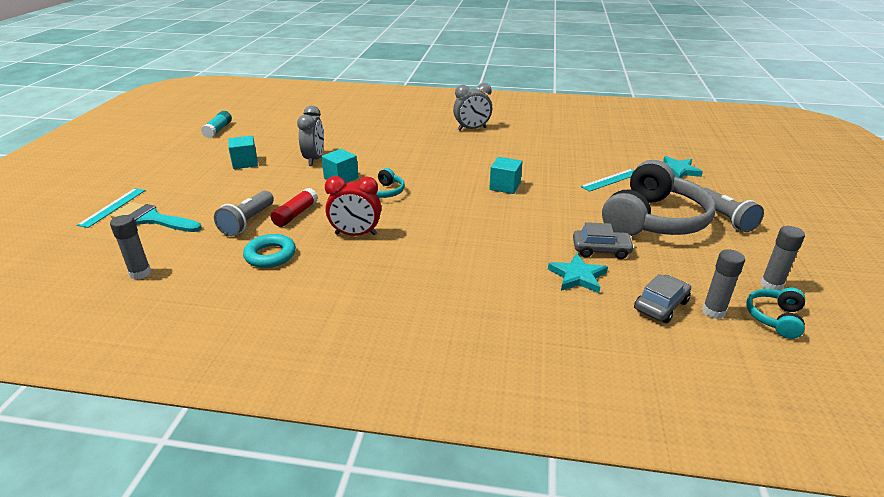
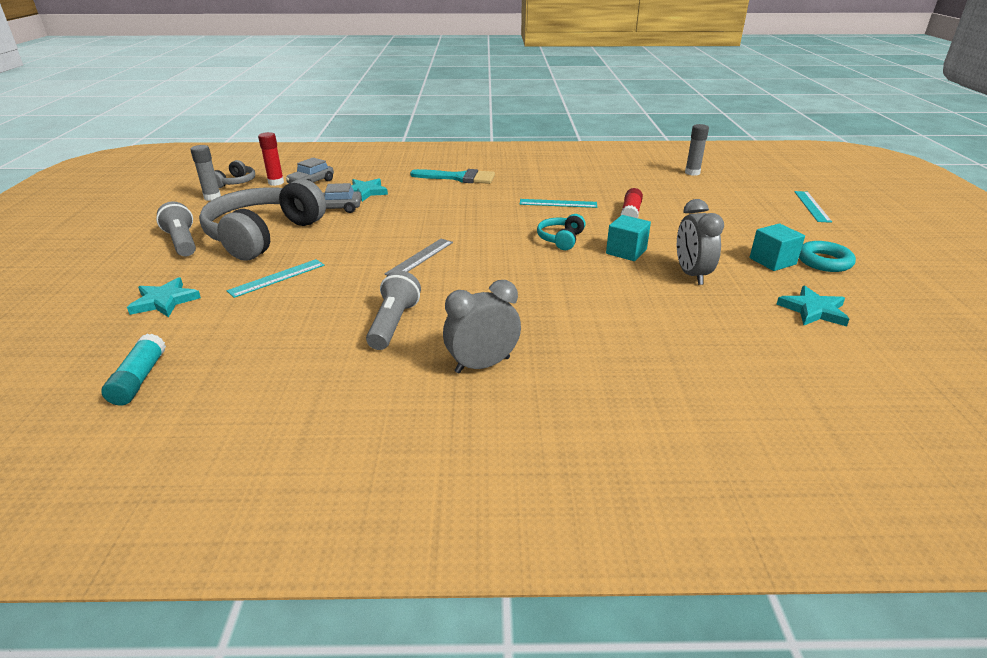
camera: 170 degrees right, 0 degrees up
turquoise brush [110,202,202,232] -> turquoise brush moved to [410,169,495,184]
turquoise glue stick [201,111,232,138] -> turquoise glue stick moved to [101,334,166,406]
grey flashlight [214,190,274,236] -> grey flashlight moved to [366,270,421,350]
turquoise ring [243,234,296,268] -> turquoise ring moved to [799,241,856,272]
red clock [325,176,381,236] -> turquoise ruler [520,199,597,208]
turquoise cube [489,157,522,194] -> grey ruler [384,239,453,275]
grey glue stick [702,249,745,319] -> red glue stick [258,132,284,186]
turquoise headphones [746,287,805,339] -> grey headphones [214,160,255,188]
none -> turquoise star [776,286,849,326]

